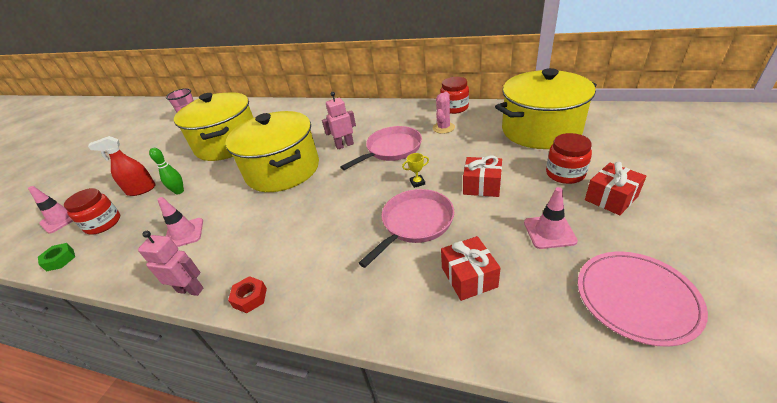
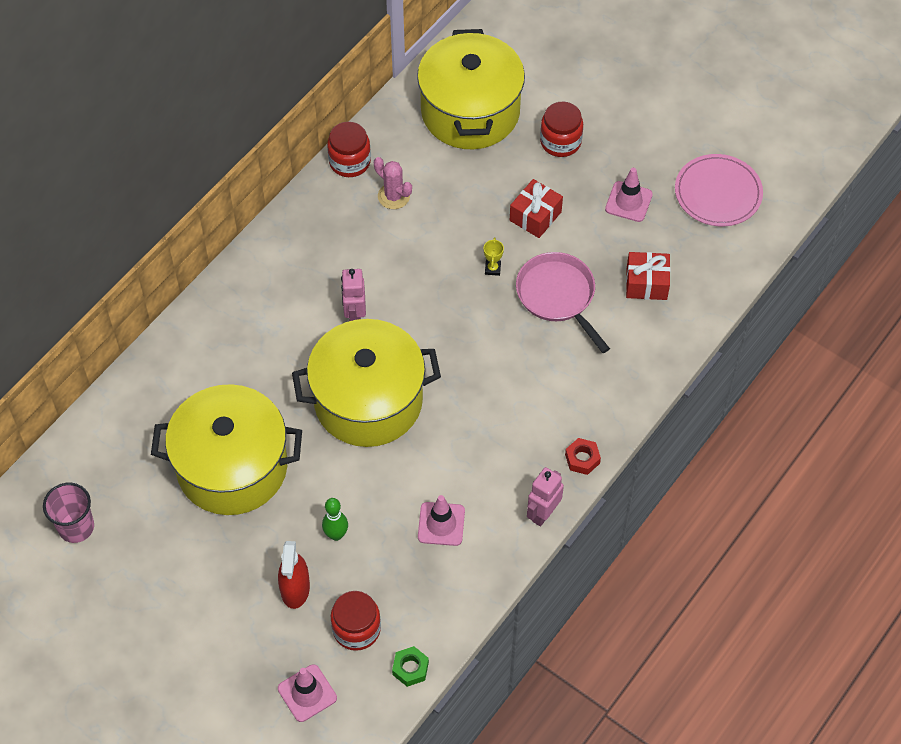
camera: 75 degrees left, 20 degrees up
pink pan [340,126,422,170] -> none
red gift [585,162,646,215] -> none

